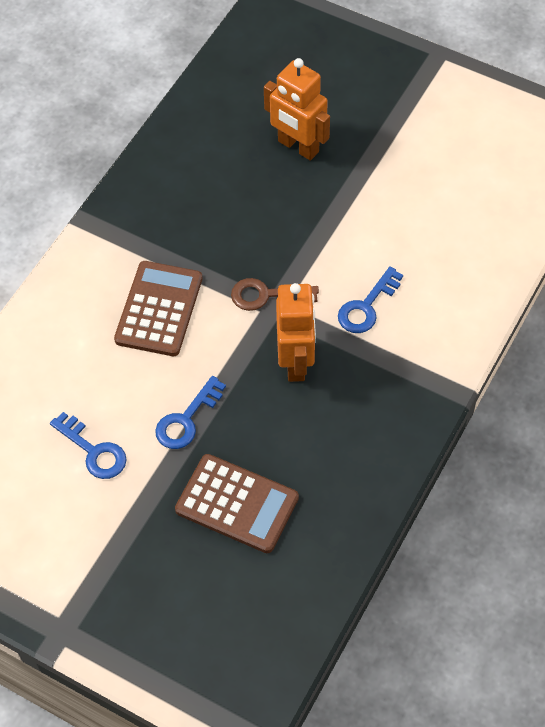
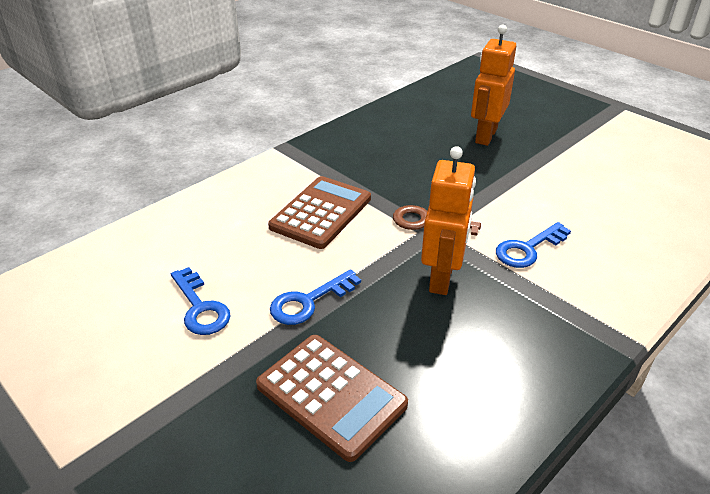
camera: 15 degrees right, 20 degrees down
orange robot [264,58,330,161] -> orange robot turned 60 degrees clockwise [471,25,516,146]

